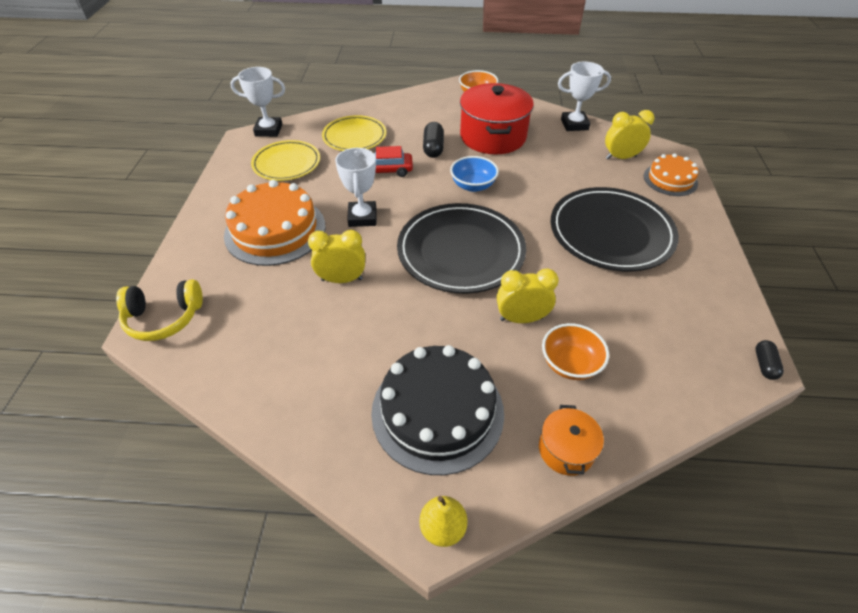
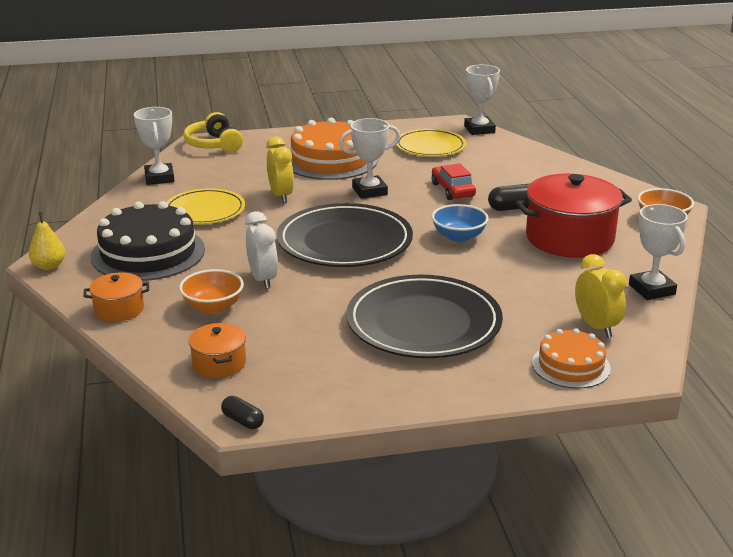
camera: 75 degrees right, 20 degrees down
yellow plate [322,115,386,151] -> yellow plate moved to [167,188,245,224]
yellow clock [497,269,559,323] -> white clock [245,211,278,289]
black capsule [756,340,784,380] -> black capsule turned 45 degrees clockwise [221,396,264,429]
none -> white trophy [134,107,174,185]
none -> orange pot [188,323,246,378]

